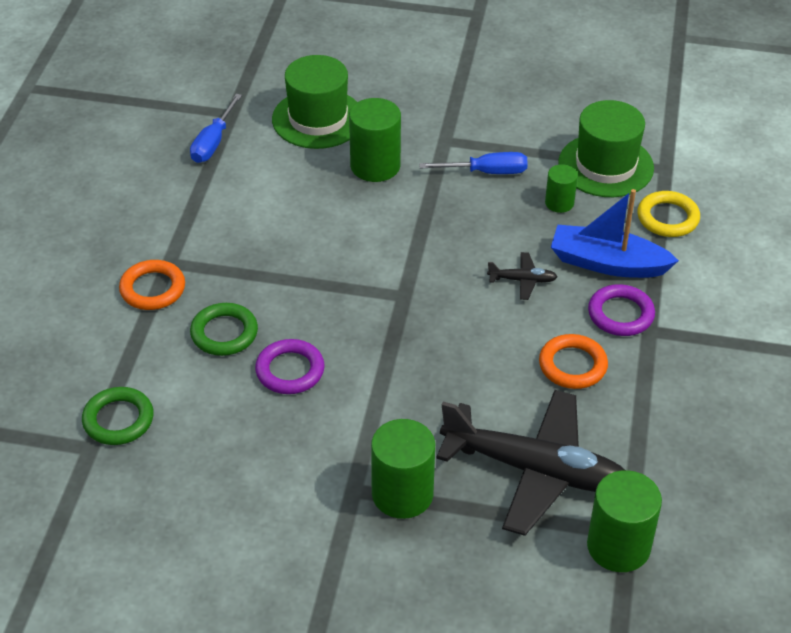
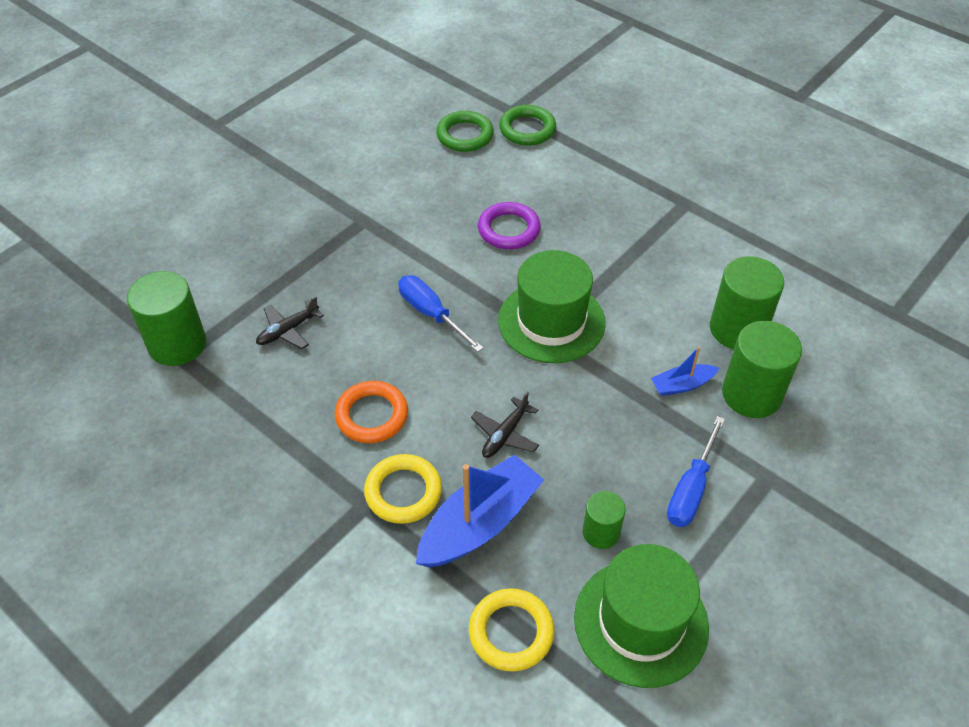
camera: 120 degrees right, 5 degrees up
orange ring [119,260,185,310] -> none
blue screwdriver [190,94,242,163] -> blue screwdriver moved to [398,275,483,352]
green ring [190,303,258,356] -> green ring moved to [436,111,494,152]
green hat [272,55,357,149] -> green hat moved to [498,250,605,363]
green cylinder [371,419,435,519] -> green cylinder moved to [710,256,784,349]
black plane [436,390,625,536] -> black plane [256,296,324,349], size x0.40
purple ring [588,284,655,336] -> yellow ring [364,454,442,524]
none -> blue boat [651,346,719,396]

